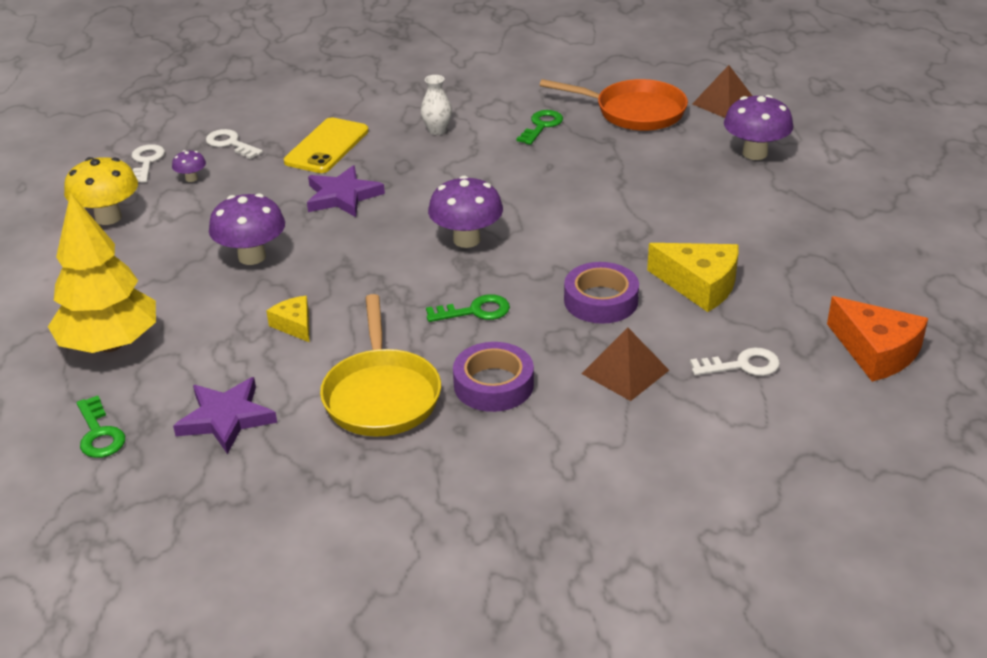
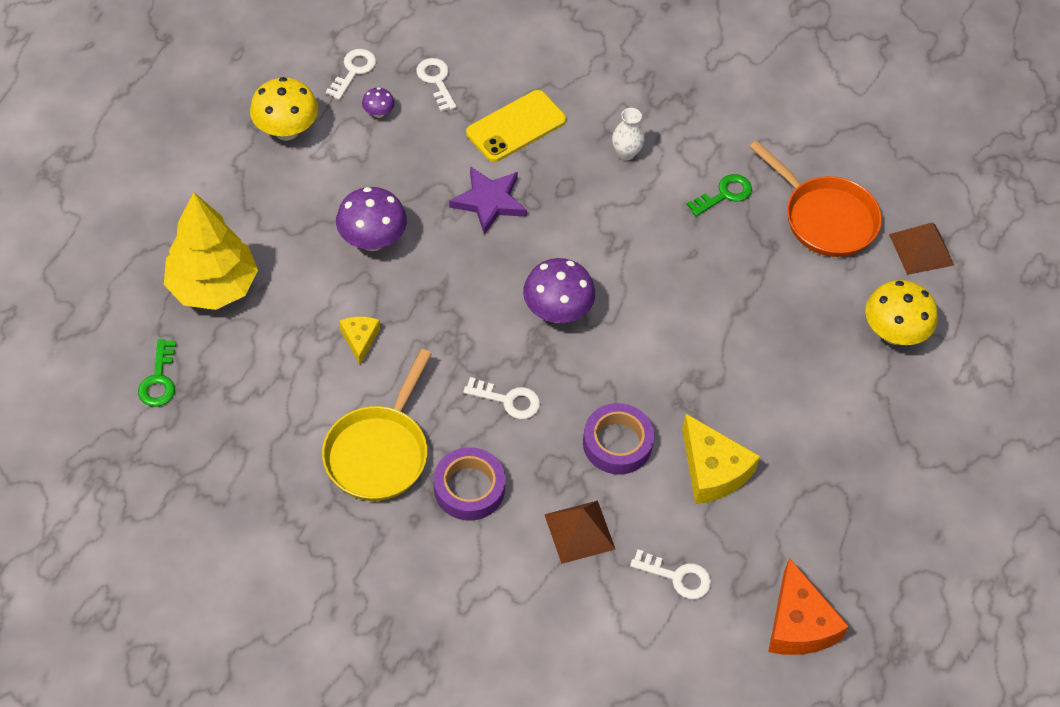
camera: 25 degrees right, 20 degrees up
purple star [173,377,277,454] -> none
green key [426,294,510,322] -> white key [463,377,540,419]
purple mushroom [724,95,793,160] -> yellow mushroom [866,280,938,345]

